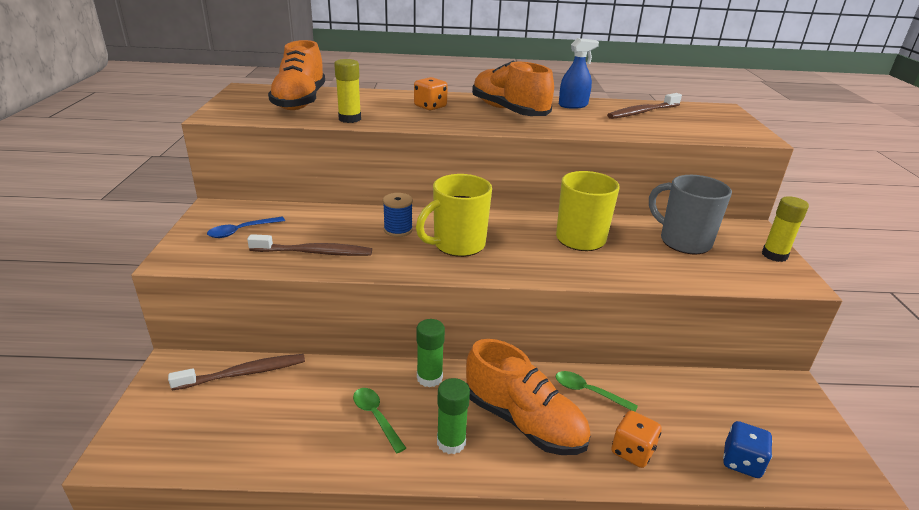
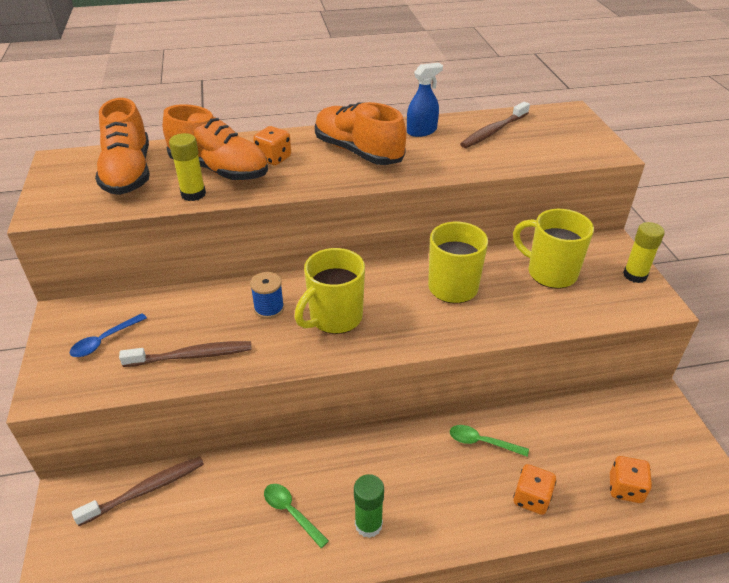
camera: 10 degrees left, 10 degrees up
green glue stick [416,319,445,387] -> none
orange shoe [466,339,591,455] -> orange shoe moved to [163,104,268,180]
grey mug [649,175,732,254] -> yellow mug [513,209,594,289]
blue dice [723,421,772,478] -> orange dice [610,456,652,503]

